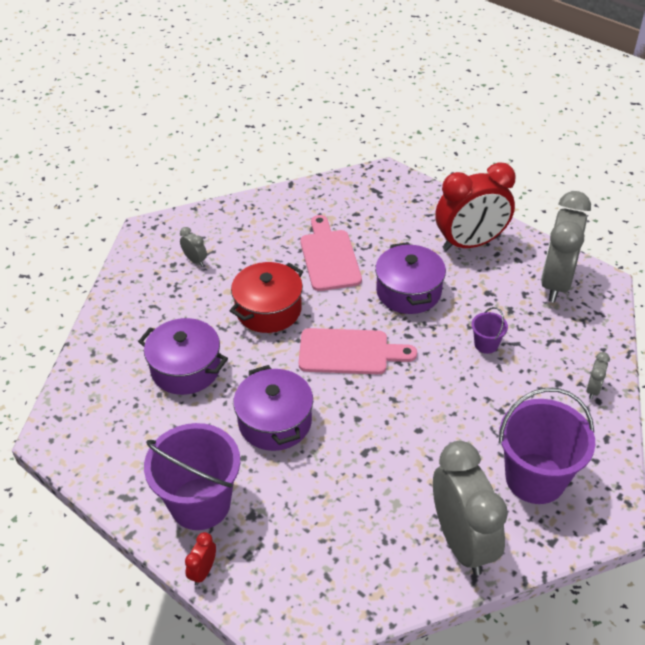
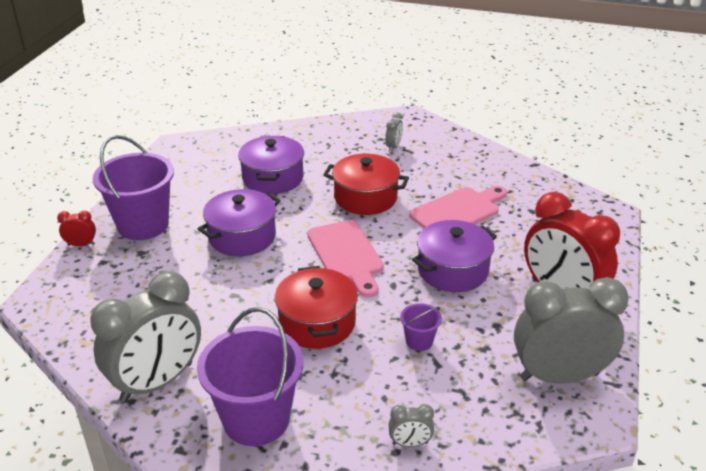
camera: 65 degrees right, 10 degrees down
none -> red pot [275,266,358,349]

